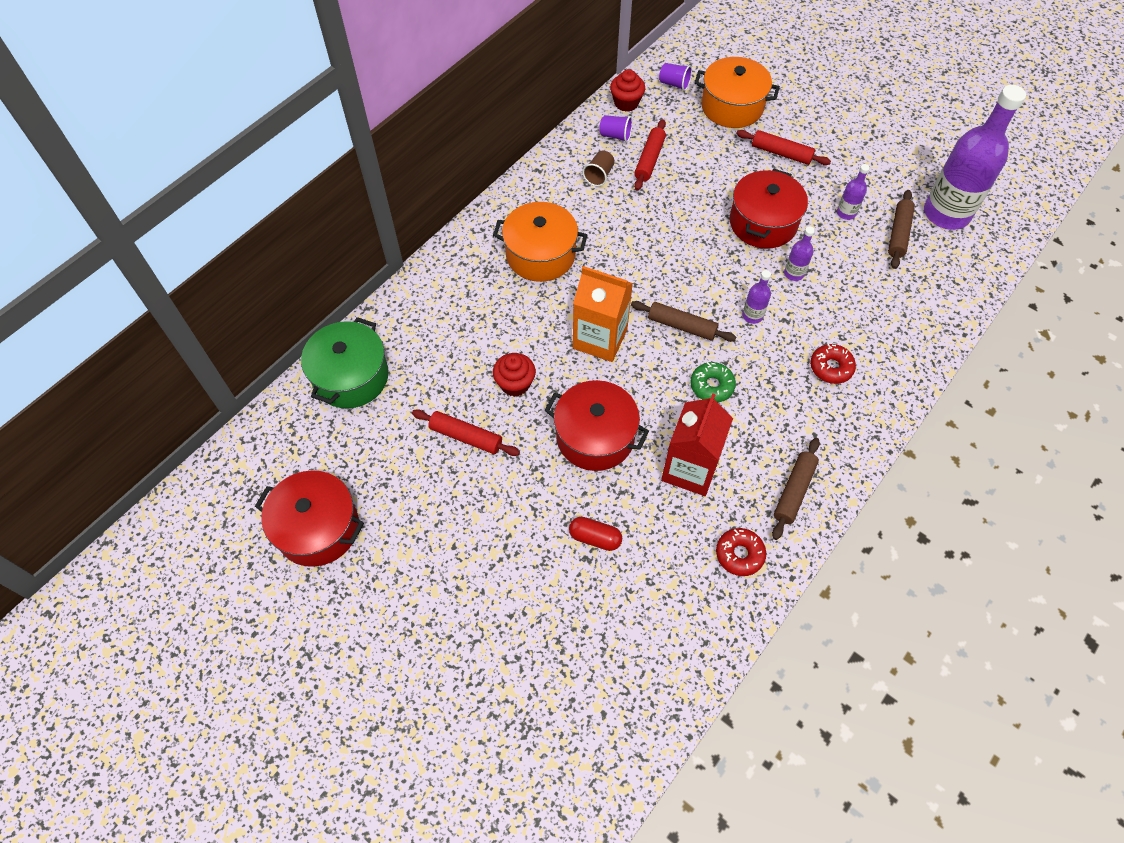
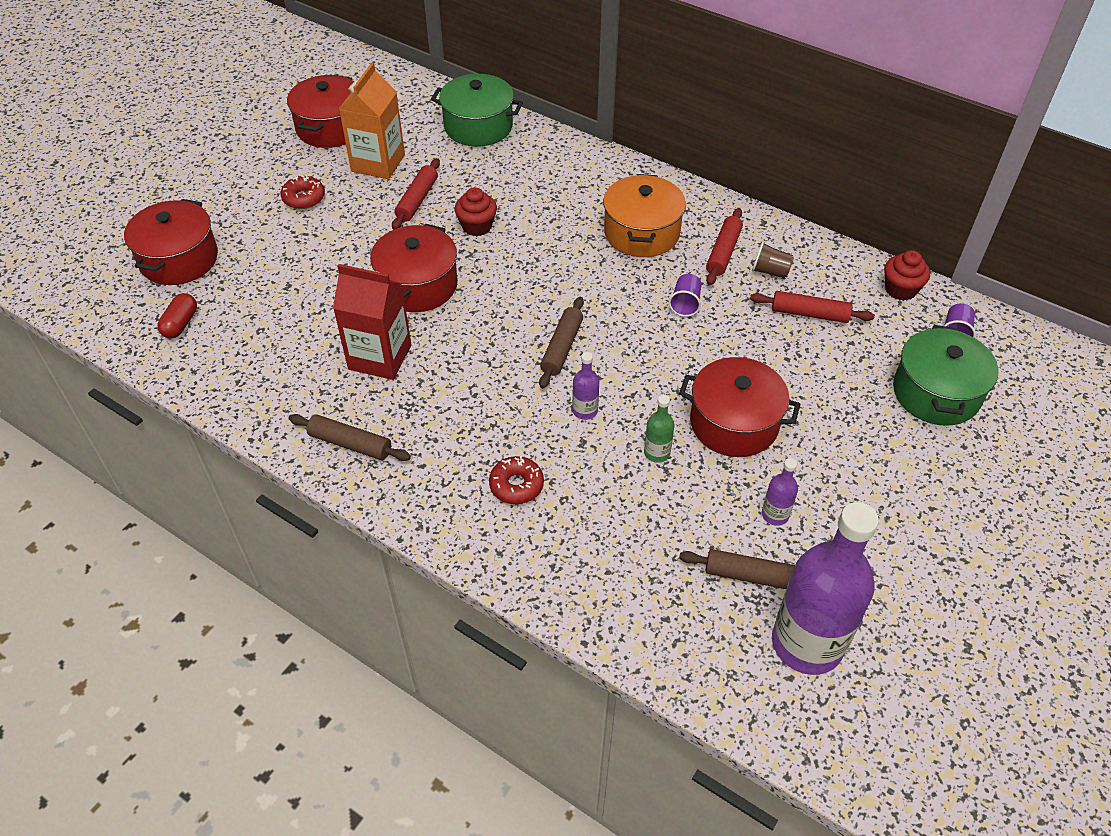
camera: 85 degrees right, 10 degrees down
red capsule [569,517,622,551] -> red capsule moved to [157,293,197,338]
orange carton [573,266,633,362] -> orange carton moved to [339,63,405,179]
purple cup [599,115,632,142] -> purple cup moved to [669,274,702,317]
green donut [690,362,736,403] -> none
orange pot [695,57,780,128] -> green pot [893,325,998,426]
red donut [716,528,766,576] -> red donut moved to [281,175,325,209]
red rolling pin [737,130,831,165] -> red rolling pin moved to [706,208,743,285]
purple bottle [784,226,815,281] -> green bottle [644,395,674,463]
none -> red pot [124,199,218,285]

